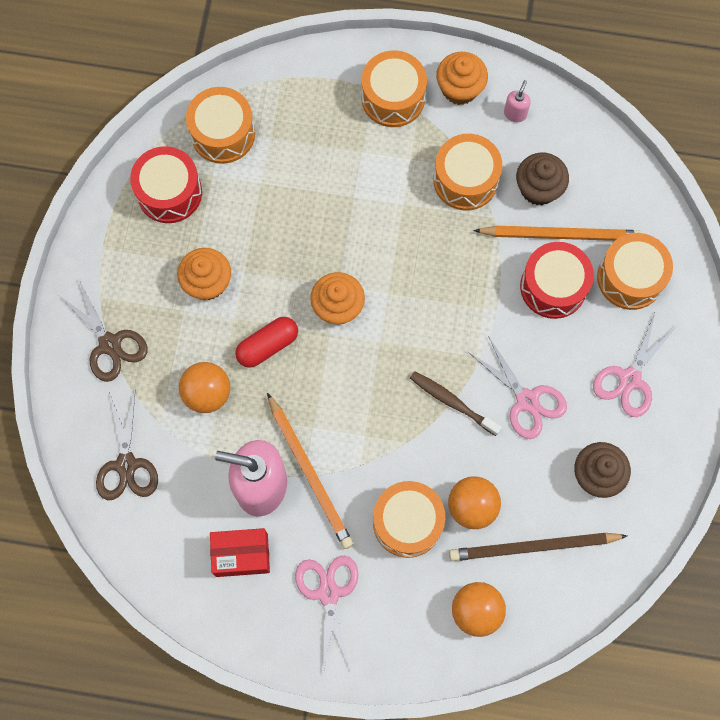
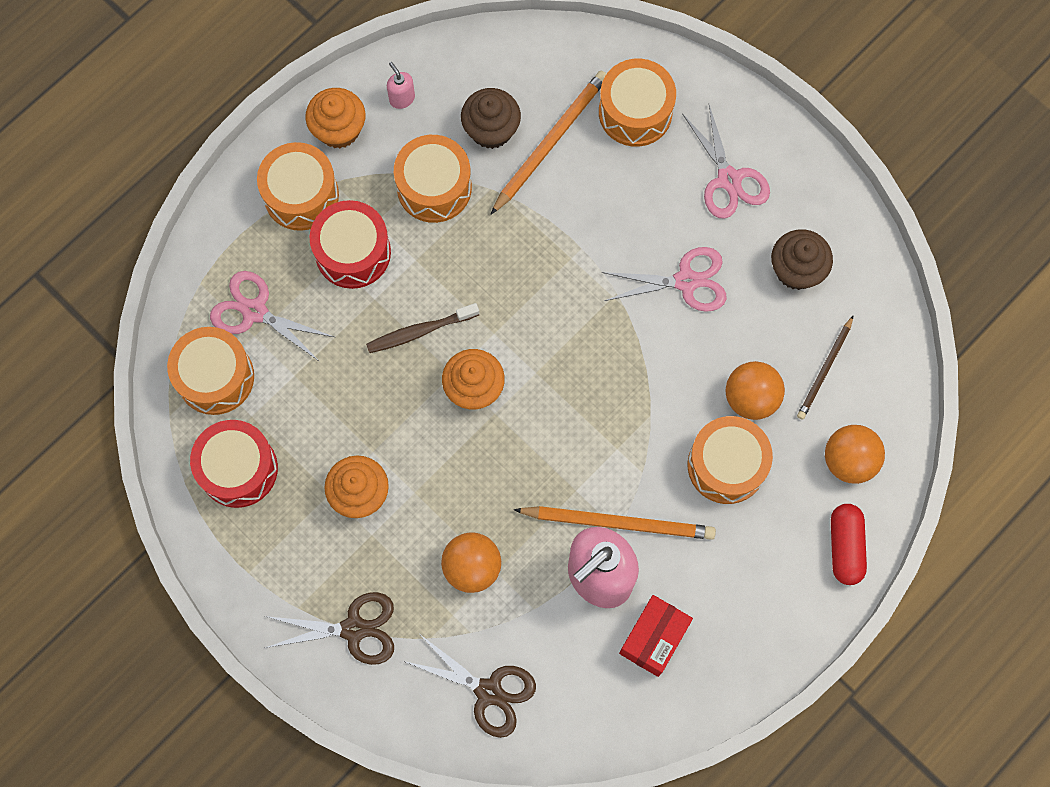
camera: 55 degrees left, 0 degrees up
red capsule [235,317,298,368] -> red capsule moved to [831,504,867,585]
pink scissors [295,555,358,675] -> pink scissors moved to [210,271,334,362]
brown toothbrush [410,371,502,436] -> brown toothbrush moved to [366,303,479,353]
brown pencil [449,533,627,561] -> brown pencil [797,315,854,420], size x0.62
red drum [520,242,594,319] -> red drum moved to [309,200,391,289]

